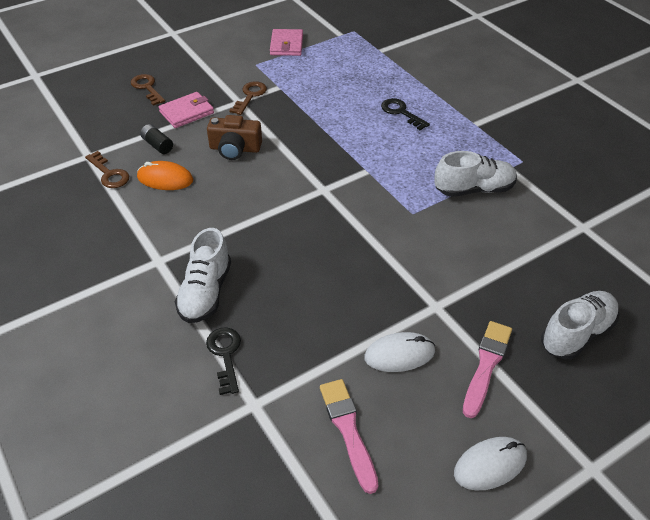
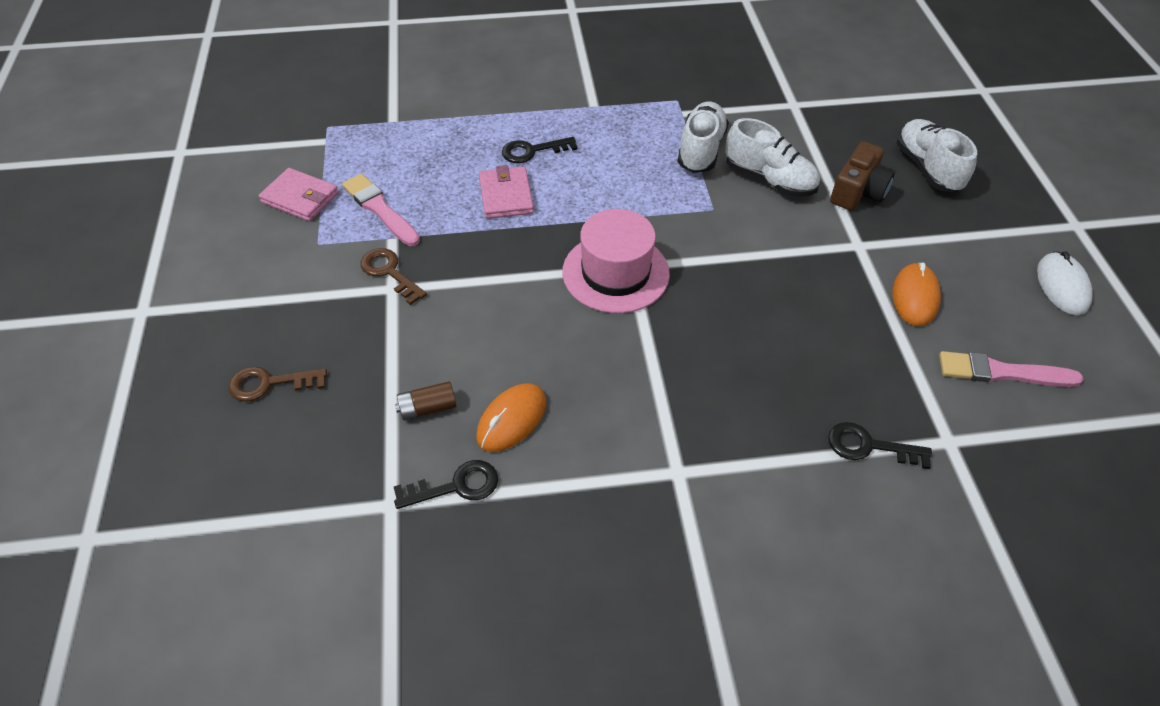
camera: 65 degrees left, 5 degrees up
brown key [85,151,129,188] -> black key [394,460,498,509]
black battery [140,124,173,154] -> brown battery [395,381,456,421]
pink wallet [159,92,214,128] -> pink wallet moved to [479,165,534,219]
white shoe [175,228,231,323] -> white shoe moved to [725,118,820,197]
brown camera [207,115,262,160] -> brown camera moved to [830,141,894,210]
white mouse [364,332,435,372] -> orange mouse [892,263,941,326]
pink brush [463,321,512,418] -> pink brush moved to [342,174,420,246]
none -> pink hat [562,209,670,313]

